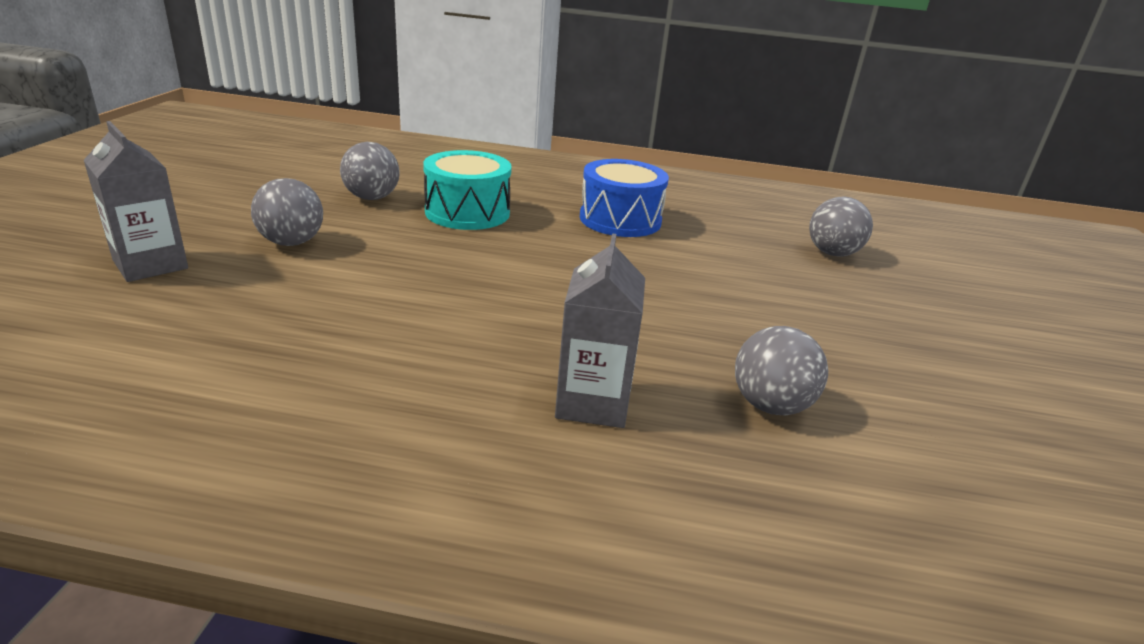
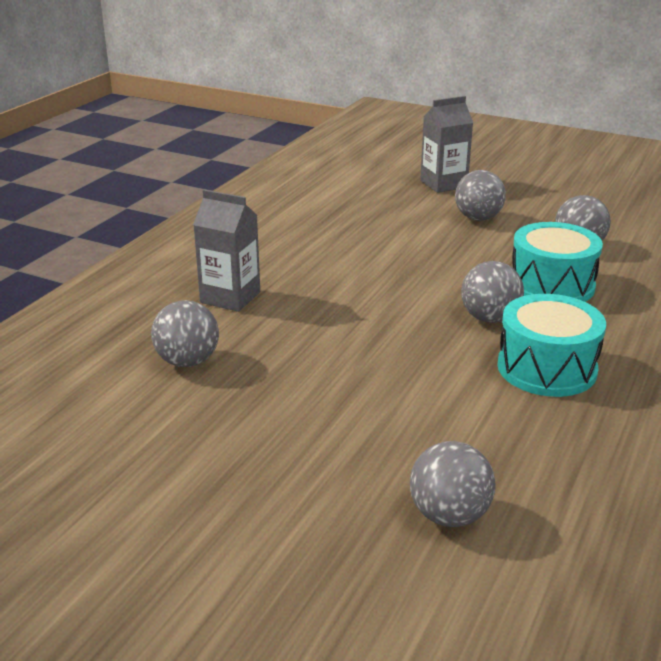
camera: 110 degrees right, 0 degrees up
blue drum [580,159,669,237] -> turquoise drum [497,294,606,397]
none -> grey ball [461,261,524,323]

